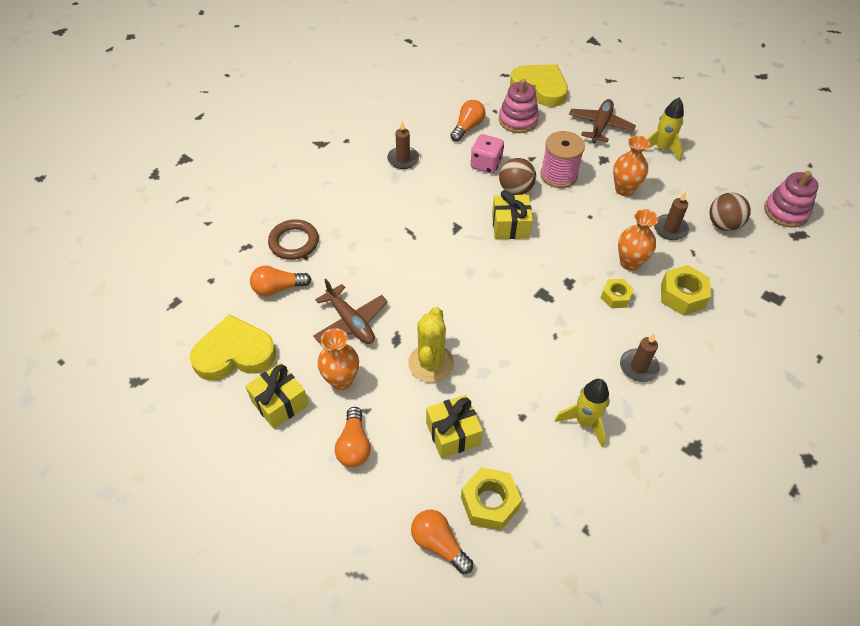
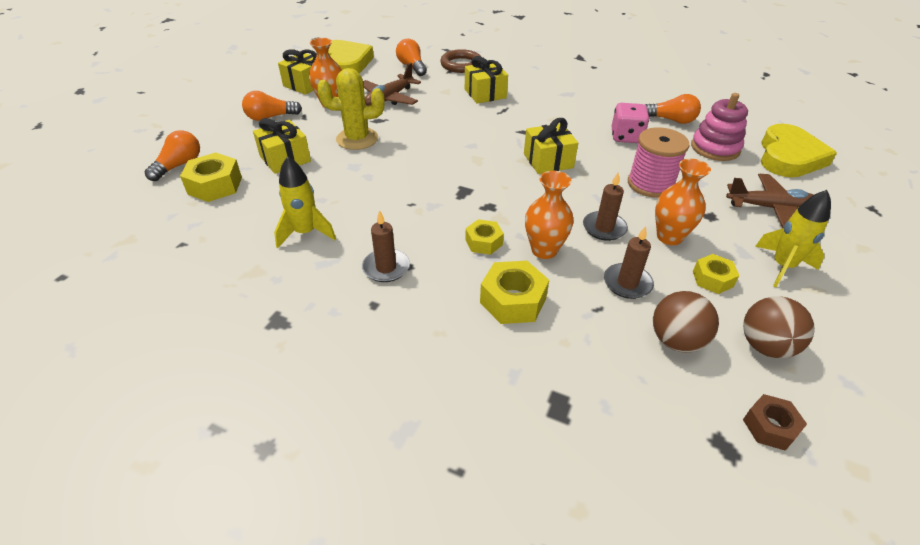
camera: 75 degrees right, 10 degrees down
brown candle [387,121,419,169] -> brown candle moved to [583,172,628,241]
brown ball [499,158,536,195] -> brown ball moved to [743,296,815,358]
pink stacking toy [764,171,818,228] -> brown nut [743,394,807,451]
none -> yellow gift [465,56,508,104]
none -> yellow nut [693,254,739,294]

